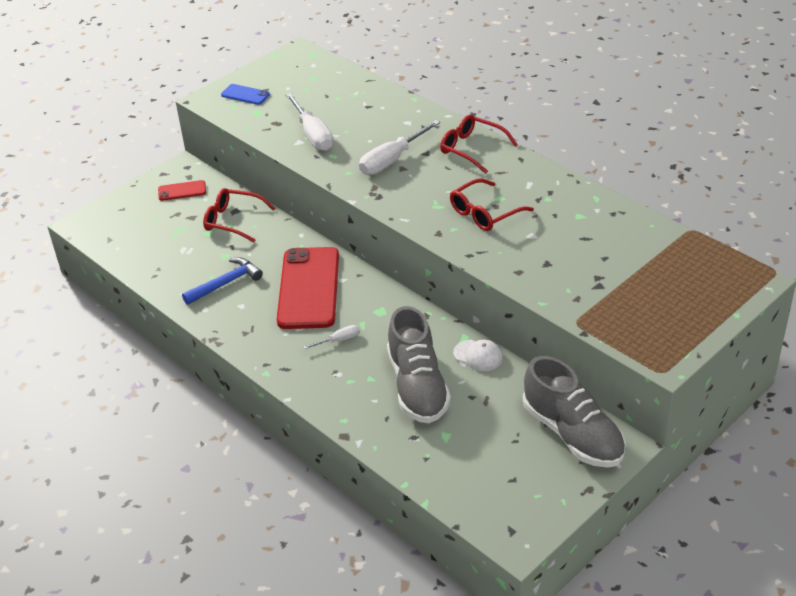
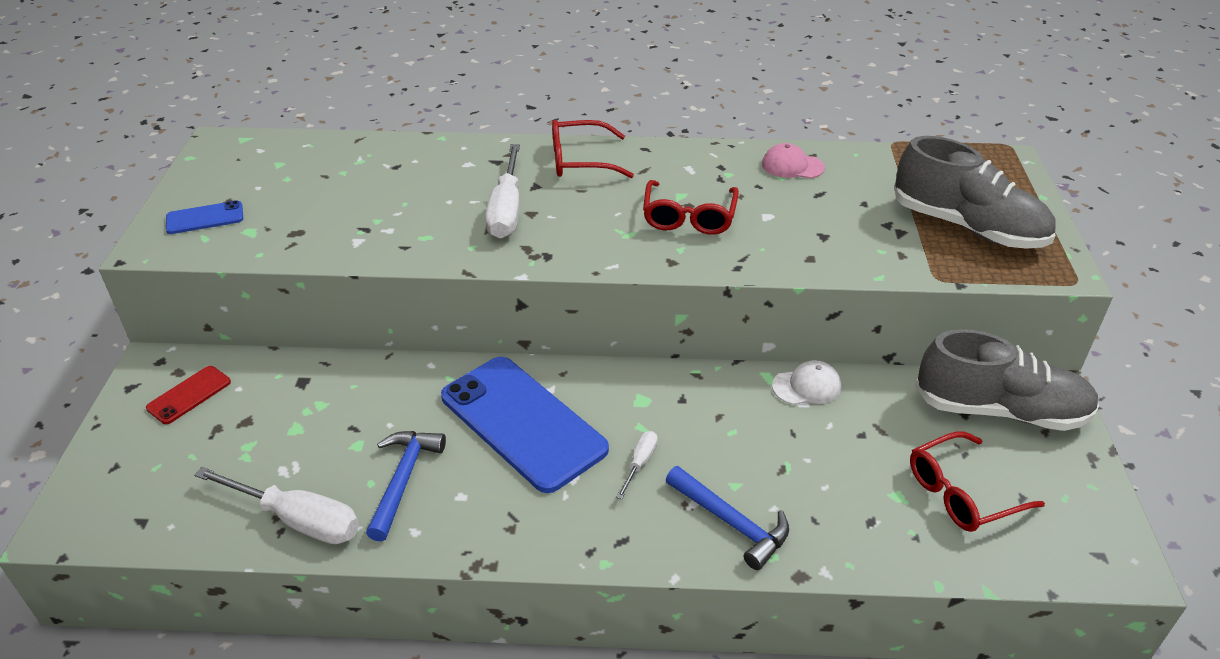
camera: 45 degrees left, 0 degrees up
red glasses [203,188,276,242] -> red glasses moved to [910,431,1045,532]
red phone [277,247,339,329] -> blue phone [441,357,609,493]
white screwdriver [286,93,333,151] -> white screwdriver moved to [194,467,359,544]
grey shoe [387,306,451,423] -> grey shoe moved to [894,136,1056,249]
none -> blue hammer [666,466,789,570]
none -> pink cap [762,143,825,178]

